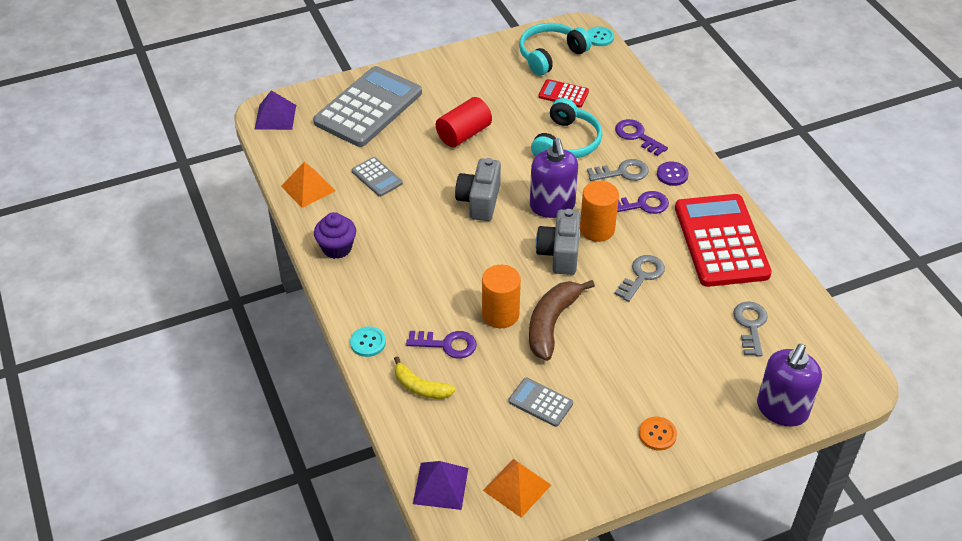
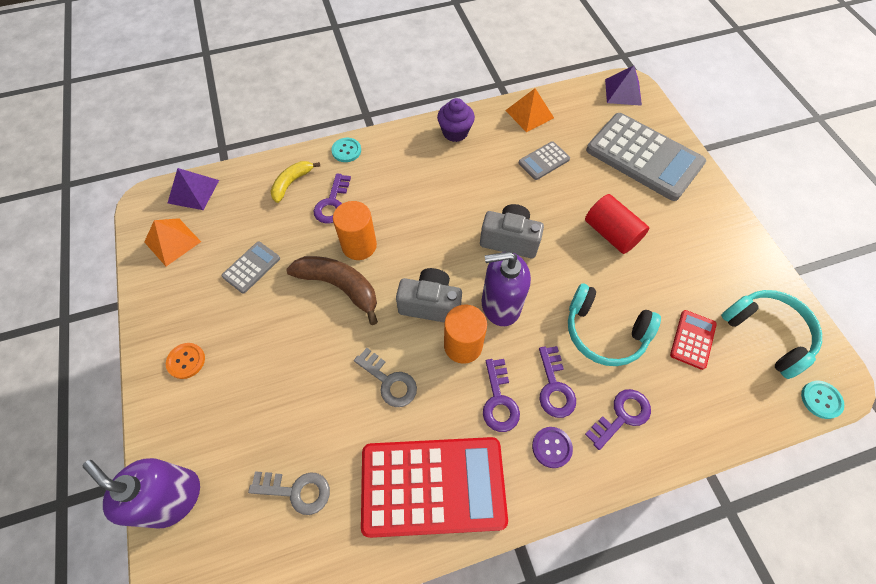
camera: 95 degrees right, 15 degrees up
grey key [587,159,649,181] -> purple key [539,346,576,418]

